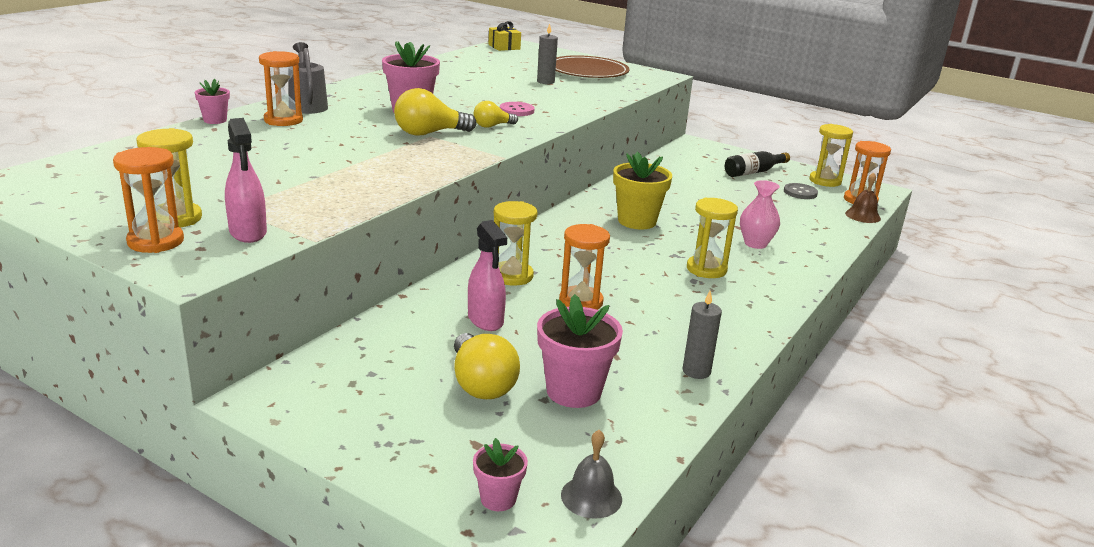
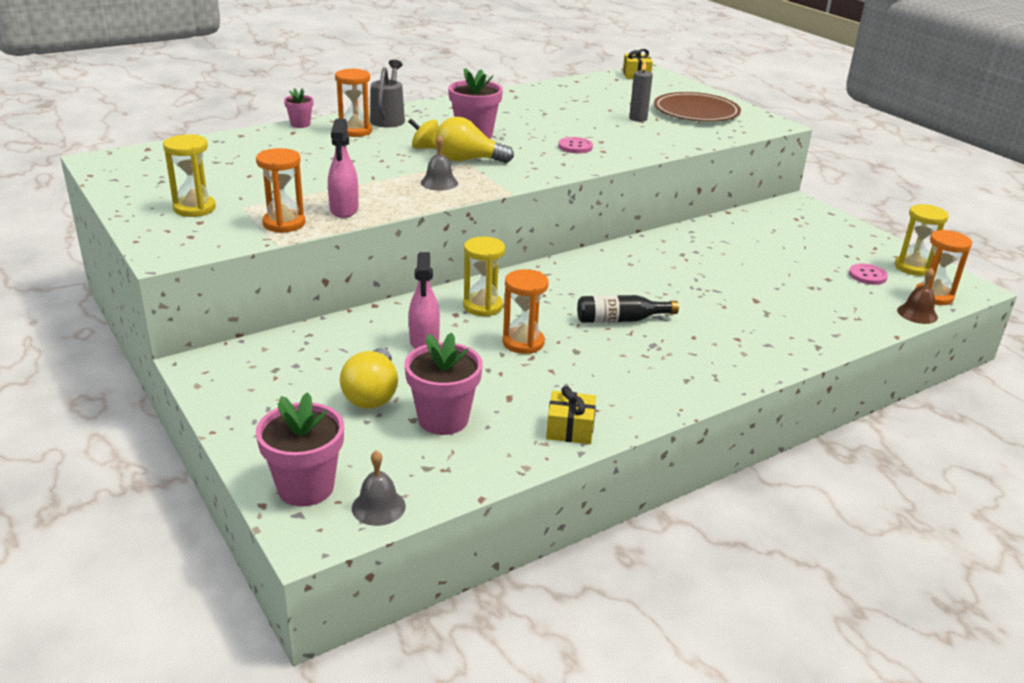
camera: 25 degrees right, 5 degrees up
orange hourglass [113,147,184,253] -> orange hourglass moved to [256,148,305,233]
pink spray bottle [225,118,267,243] -> pink spray bottle moved to [328,119,359,218]
pink flower pot [473,438,528,511] -> pink flower pot [256,392,344,506], size x1.85
yellow light bulb [474,101,518,128] -> none
yellow flower pot [613,152,672,229] -> none
grey candle [682,291,722,379] -> yellow gift [546,386,596,444]
yellow hourglass [687,198,738,278] -> none
black bottle [725,151,790,177] -> black bottle moved to [577,295,679,323]
pink vase [740,180,780,249] -> none
grey button [784,183,818,199] -> pink button [849,264,888,285]
none -> yellow spinning top [408,119,438,149]
none -> grey bell [421,134,458,191]

